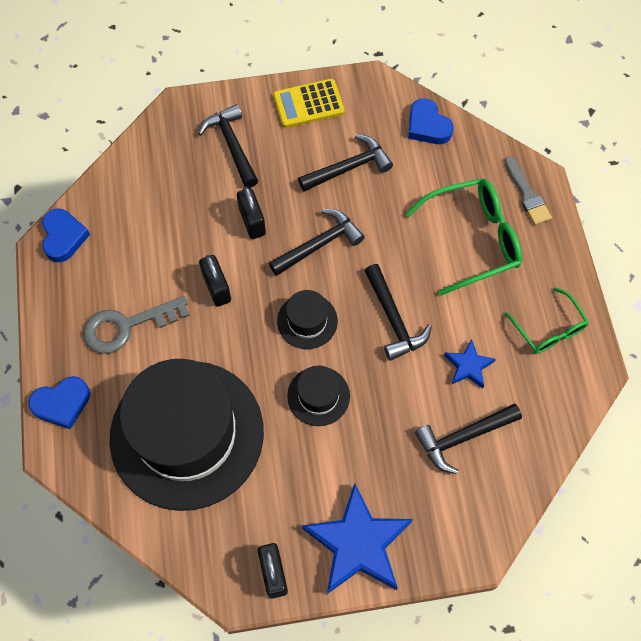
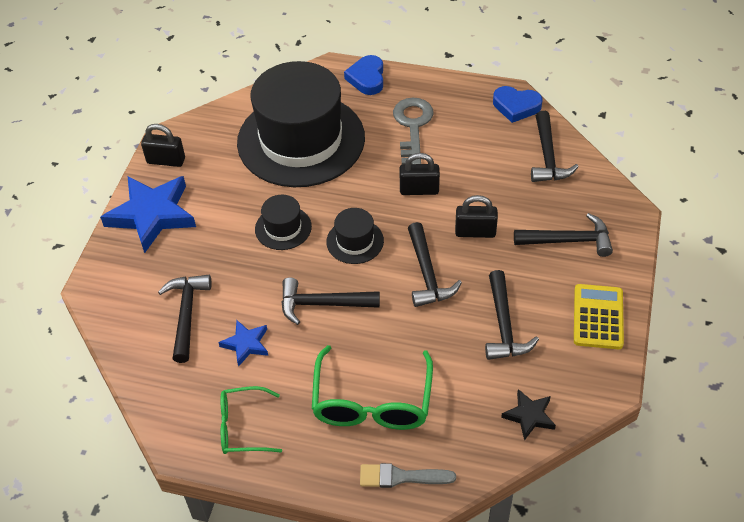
camera: 115 degrees right, 15 degrees down
blue heart [408,98,454,144] -> black star [501,389,556,441]
none -> black hammer [531,111,579,182]

